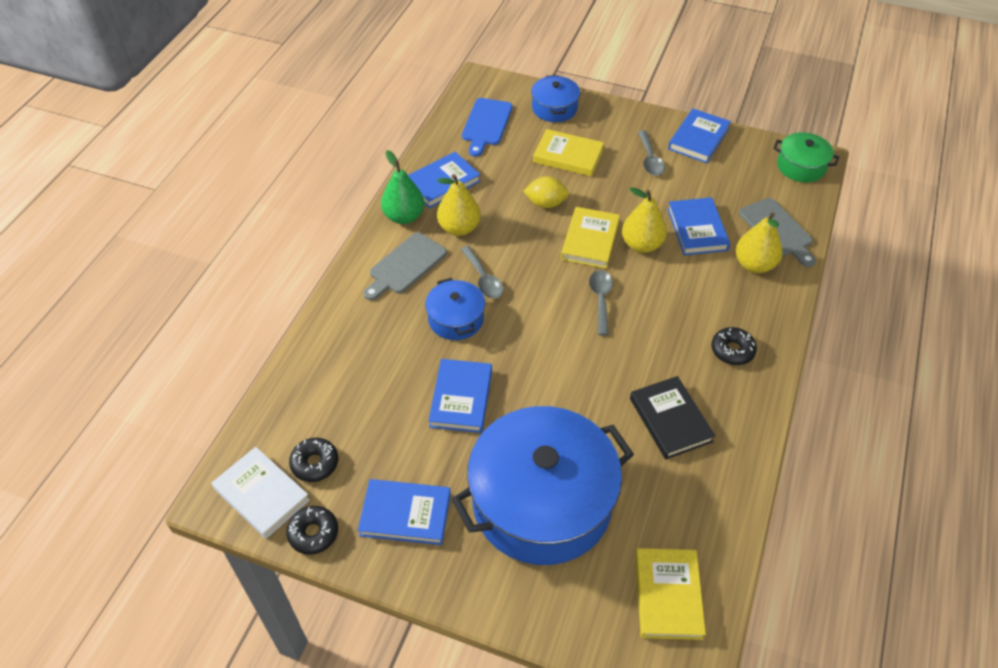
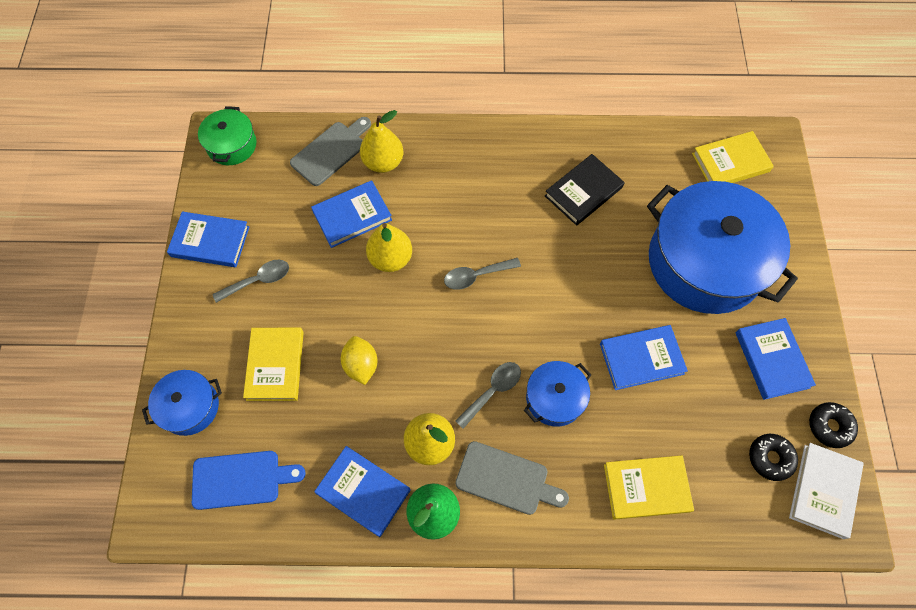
camera: 110 degrees left, 15 degrees up
yellow book [561,207,620,269] -> yellow book moved to [604,455,694,520]
black donut [712,327,757,365] -> none

